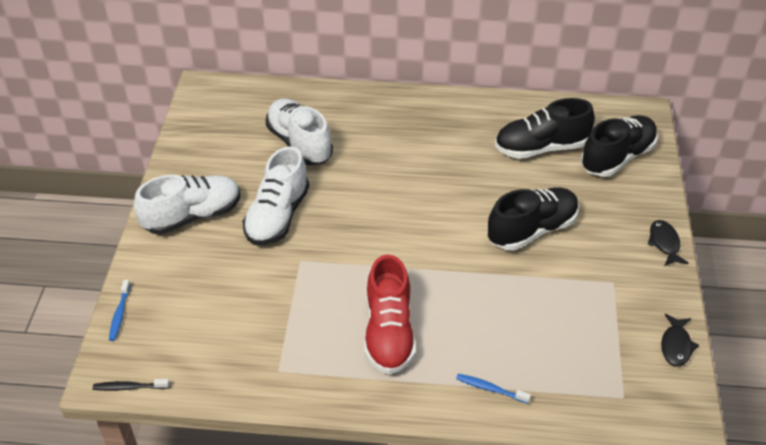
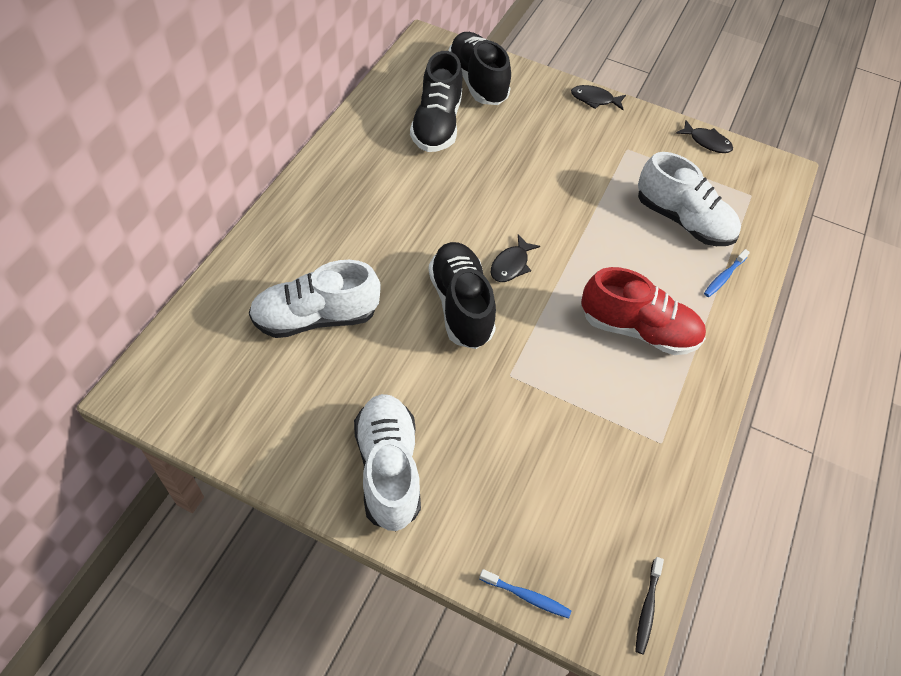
camera: 75 degrees left, 10 degrees up
white shoe [243,147,309,245] -> white shoe moved to [638,152,741,246]
black shoe [488,188,579,251] -> black shoe moved to [428,242,496,349]
none -> black fish [491,234,540,282]

